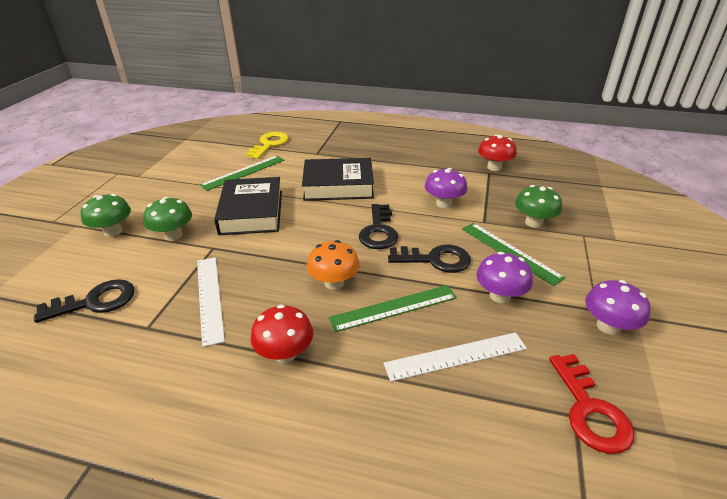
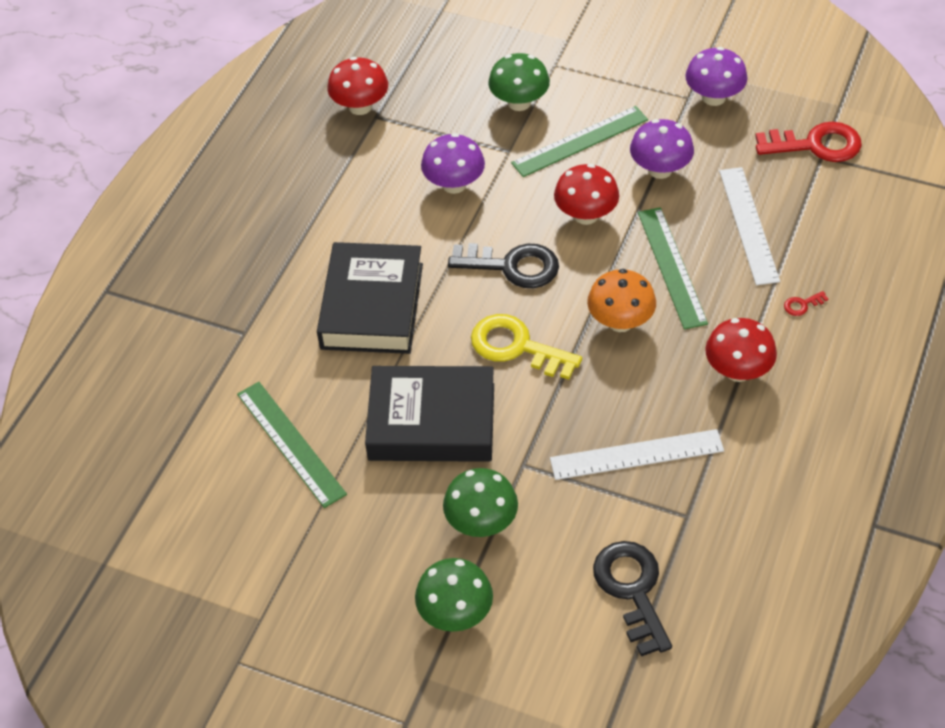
camera: 80 degrees left, 15 degrees up
yellow key [246,132,289,159] -> yellow key moved to [471,314,582,380]
black key [388,245,471,273] -> red mushroom [554,164,619,225]
none -> red key [784,291,828,316]

